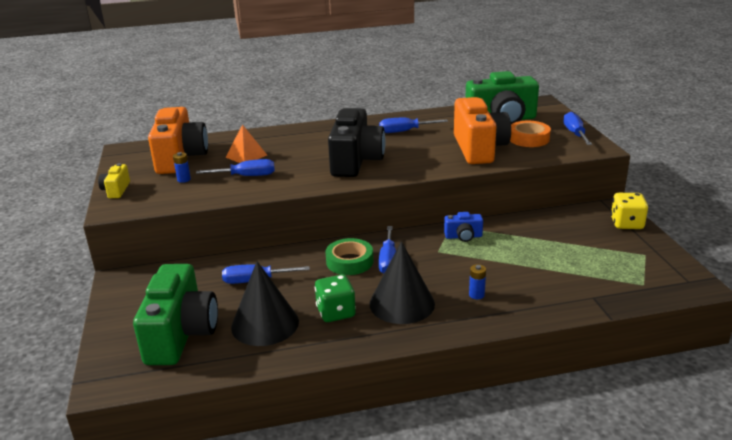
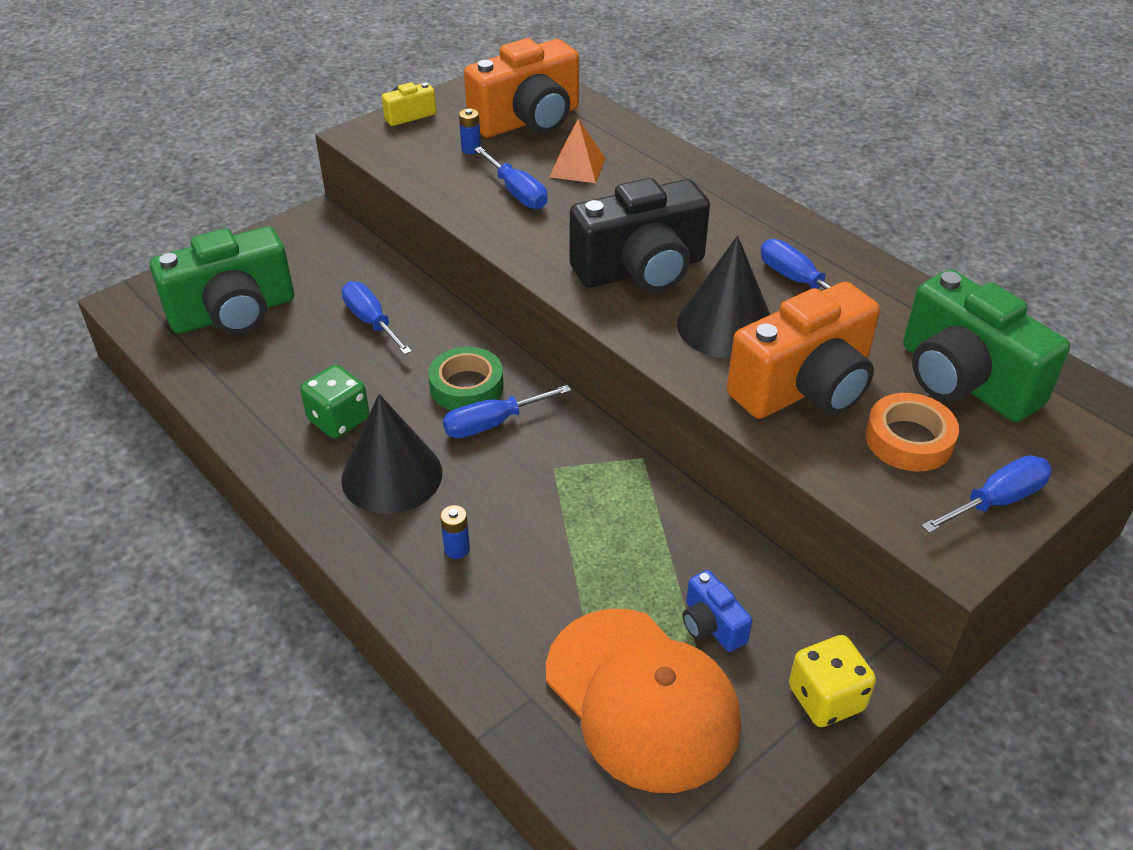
camera: 60 degrees right, 15 degrees up
black cone [231,261,299,346] -> black cone moved to [677,236,770,359]
blue camera [444,212,483,242] -> blue camera moved to [683,570,752,652]
none -> orange cap [546,609,741,793]

